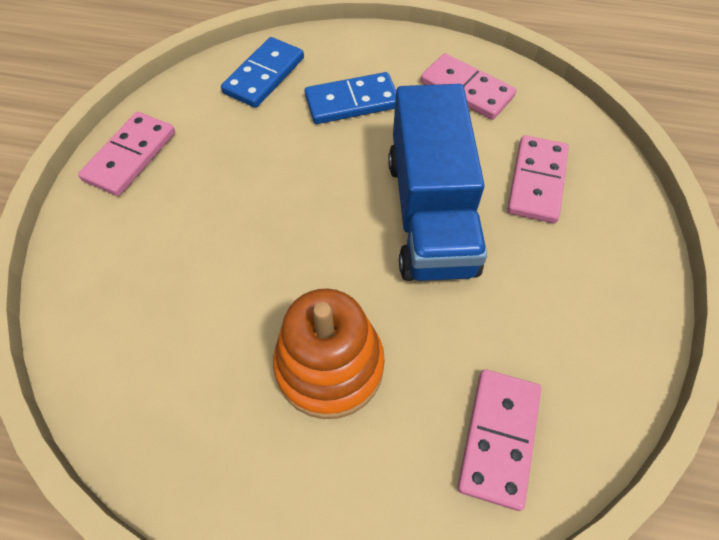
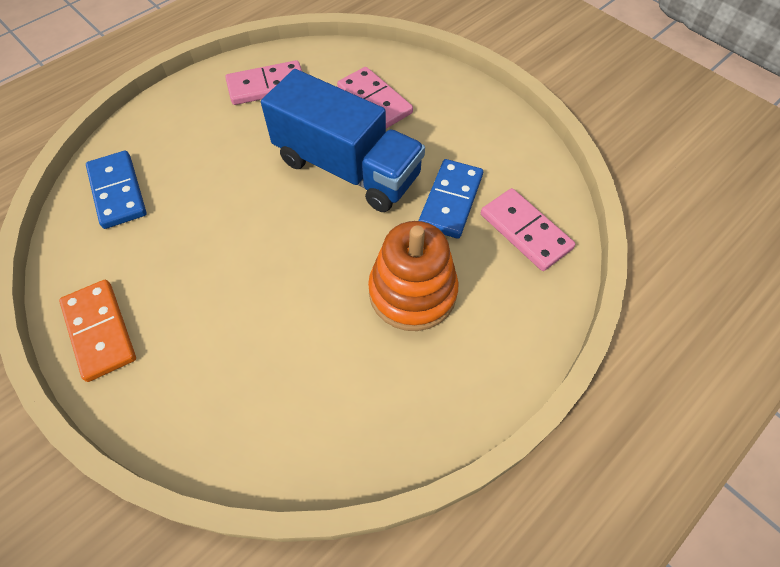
camera: 55 degrees left, 0 degrees up
pink domino [78,112,175,196] -> orange domino [59,280,136,382]
blue domino [305,72,396,124] -> blue domino moved to [418,159,483,239]

